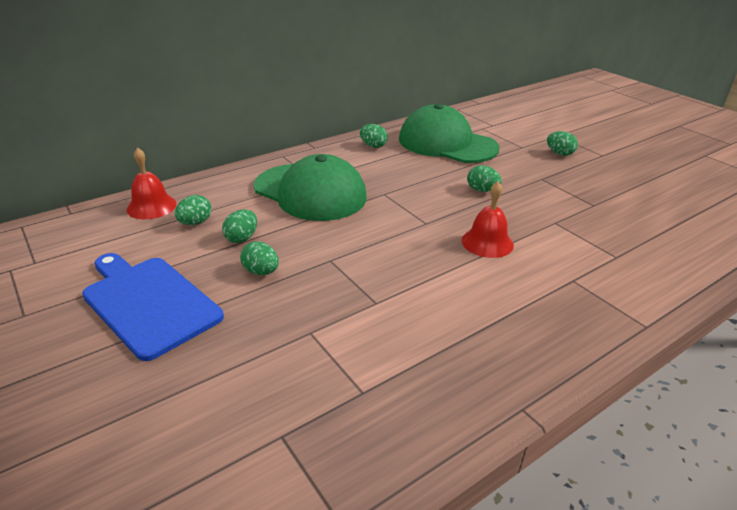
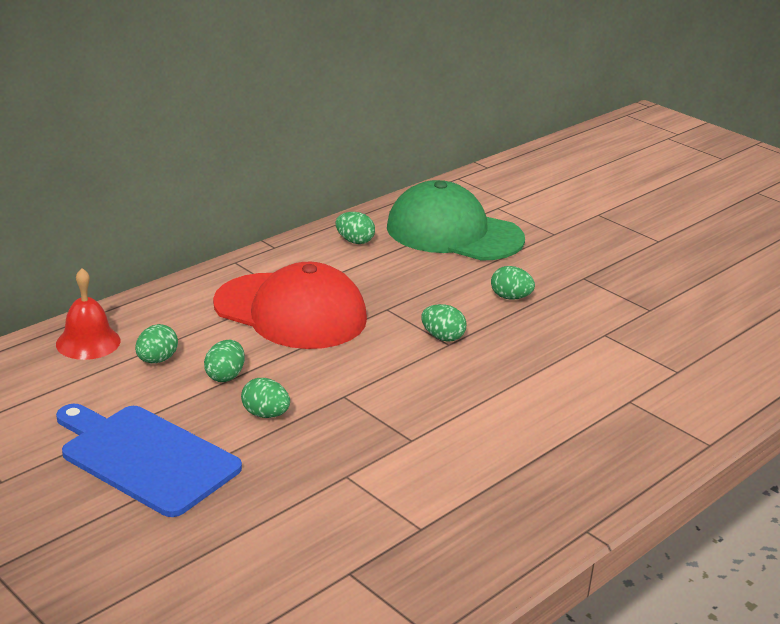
camera: 10 degrees left, 5 degrees down
green cap [254,154,367,221] -> red cap [213,262,367,349]
red bell [462,181,514,258] -> none
green egg [547,131,578,156] -> green egg moved to [421,304,466,342]

